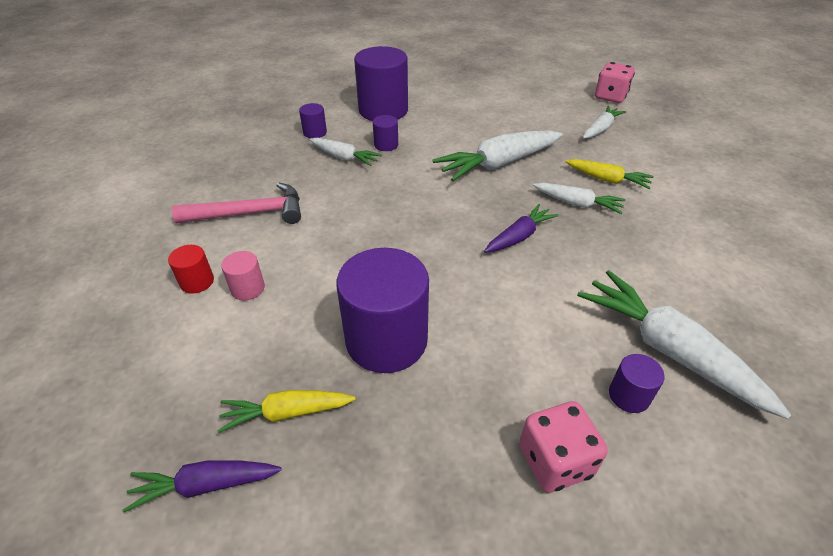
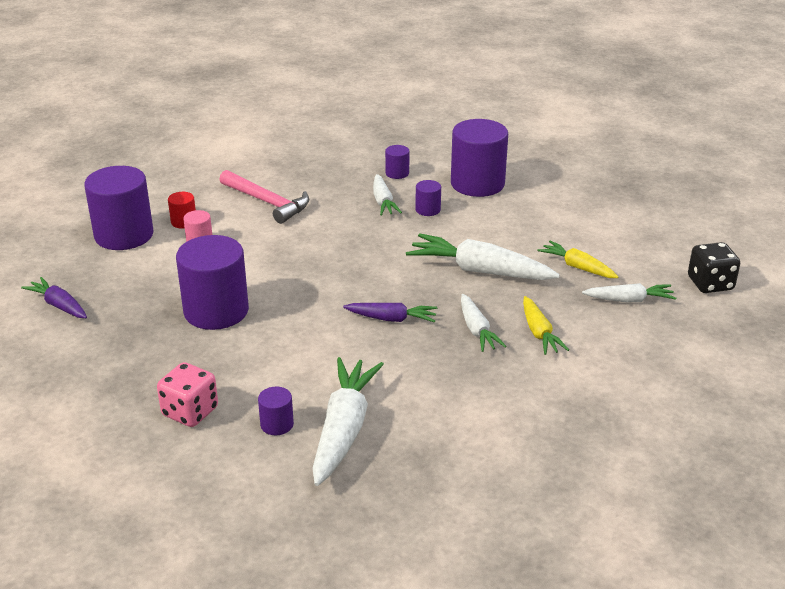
camera: 50 degrees right, 10 degrees down
yellow carrot [217,390,356,433] -> yellow carrot moved to [538,241,618,278]
pink dice [595,62,635,103] -> black dice [688,242,740,293]
none -> purple cylinder [84,166,154,250]

